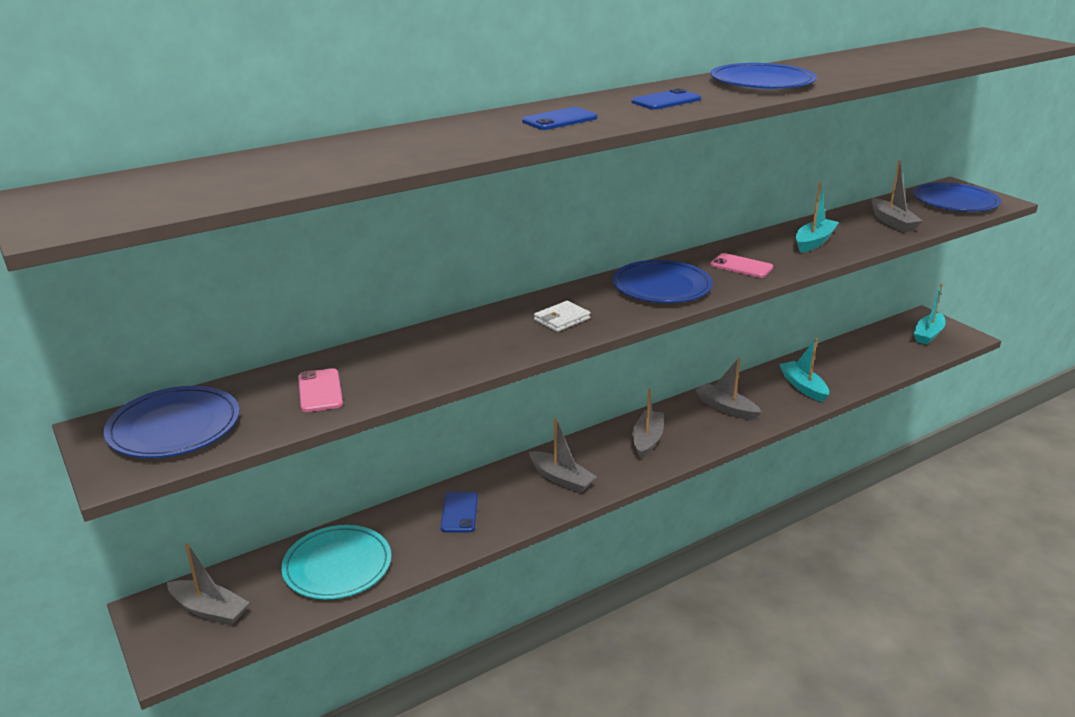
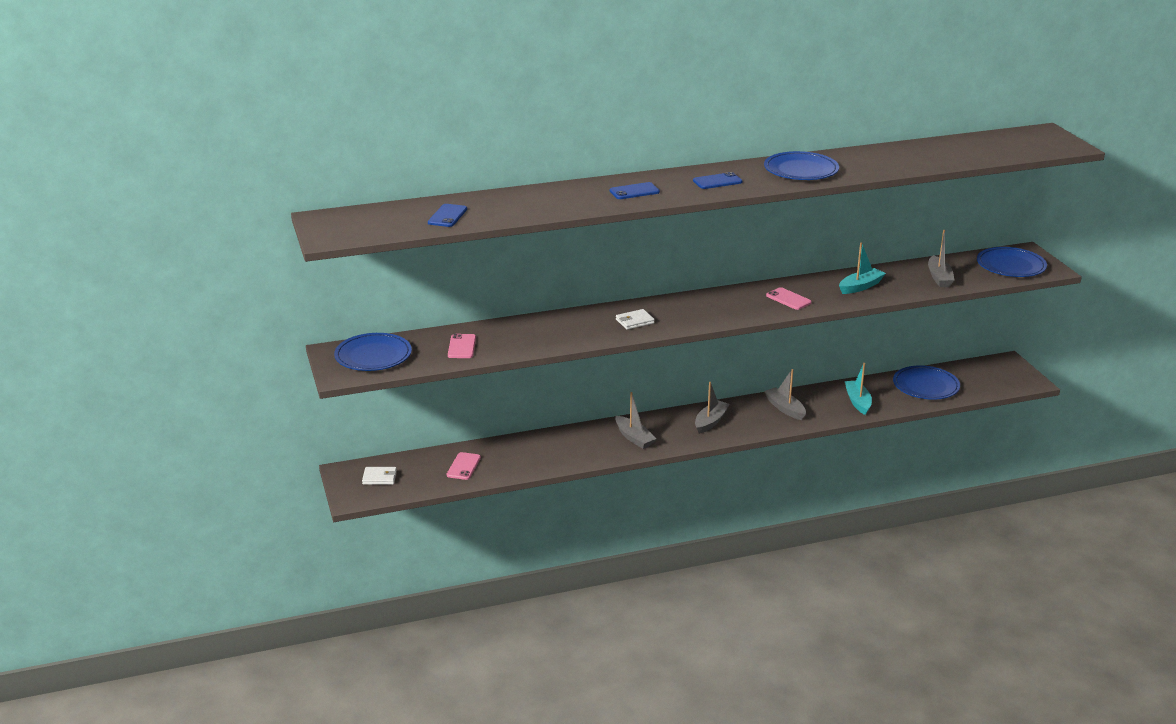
camera: 15 degrees right, 0 degrees up
grey boat [167,543,250,626] -> white wallet [362,467,397,485]
turquoise plate [281,525,391,599] -> pink phone [447,452,481,480]
blue phone [441,492,478,532] -> blue phone moved to [428,204,467,227]
blue plate [613,260,713,303] -> blue plate moved to [893,365,960,400]
turquoise boat [914,284,946,345] -> none

